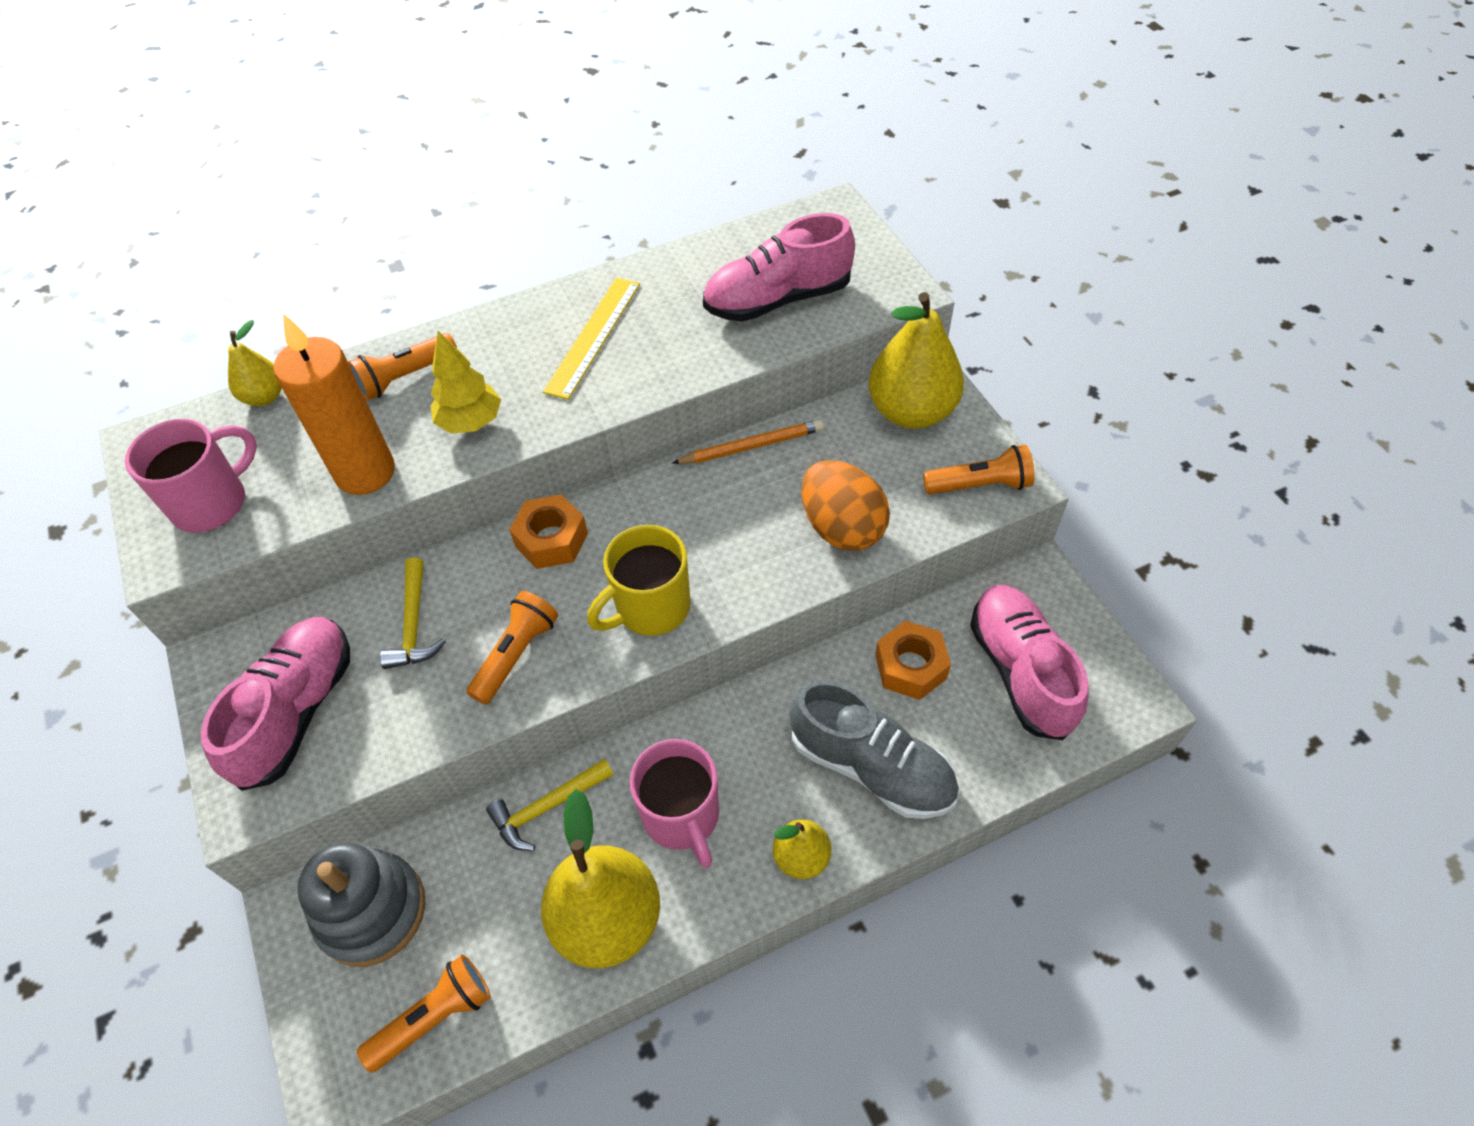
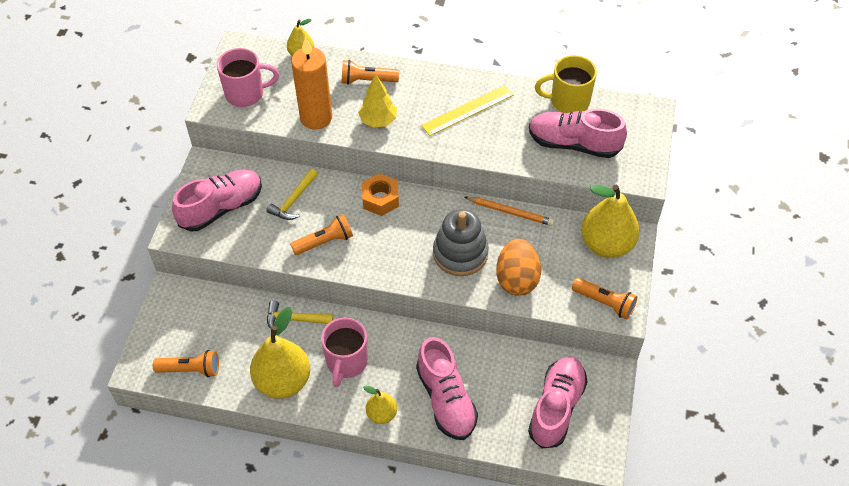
camera: 35 degrees right, 0 degrees up
grey stacking toy [297,842,426,967] -> grey stacking toy moved to [433,209,489,276]
yellow mug [587,525,691,636] -> yellow mug moved to [535,55,597,113]
grey shoe [789,680,959,819] -> pink shoe [416,337,478,440]
orange nut [875,620,951,700] -> none

